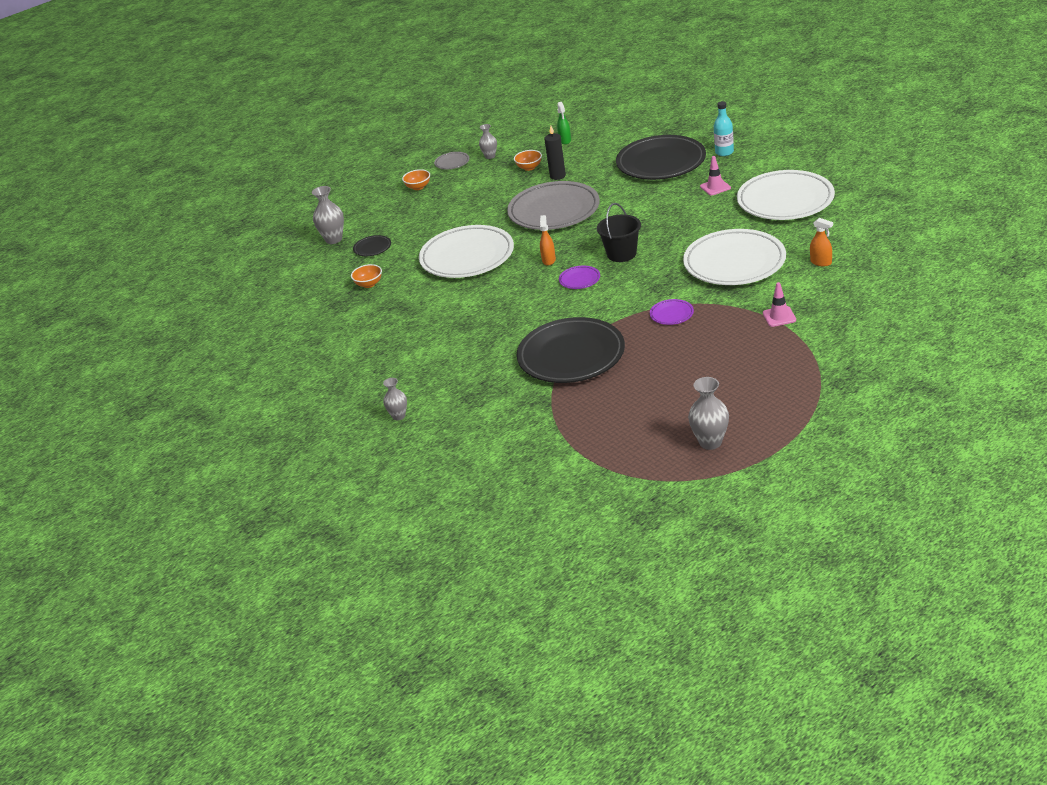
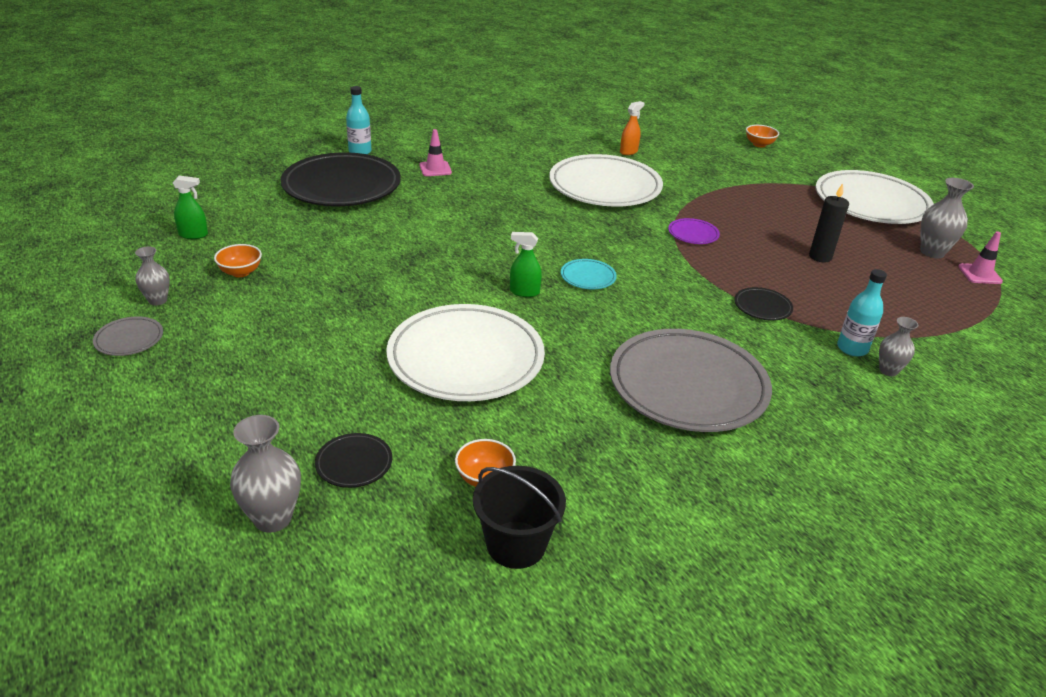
camera: 90 degrees left, 0 degrees up
grey vase [383,378,407,420] -> grey vase moved to [879,317,918,376]
orange bowl [402,169,430,190] -> orange bowl moved to [746,125,779,147]
grey plate [507,181,600,230] -> grey plate moved to [610,329,772,432]
black plate [517,317,625,383] -> black plate [734,287,793,321], size x0.41
orange spray bottle [540,215,556,266] -> green spray bottle [510,232,542,297]
black candle [544,126,566,180] -> black candle moved to [809,183,849,262]
purple plate [559,266,600,289] -> turquoise plate [561,259,617,289]
black bucket [597,203,641,262] -> black bucket moved to [473,466,566,569]
white plate [737,170,835,220] -> white plate moved to [816,170,934,224]
pink traffic cone [763,282,796,327] -> pink traffic cone moved to [958,232,1003,284]
none -> turquoise bottle [837,269,887,357]

